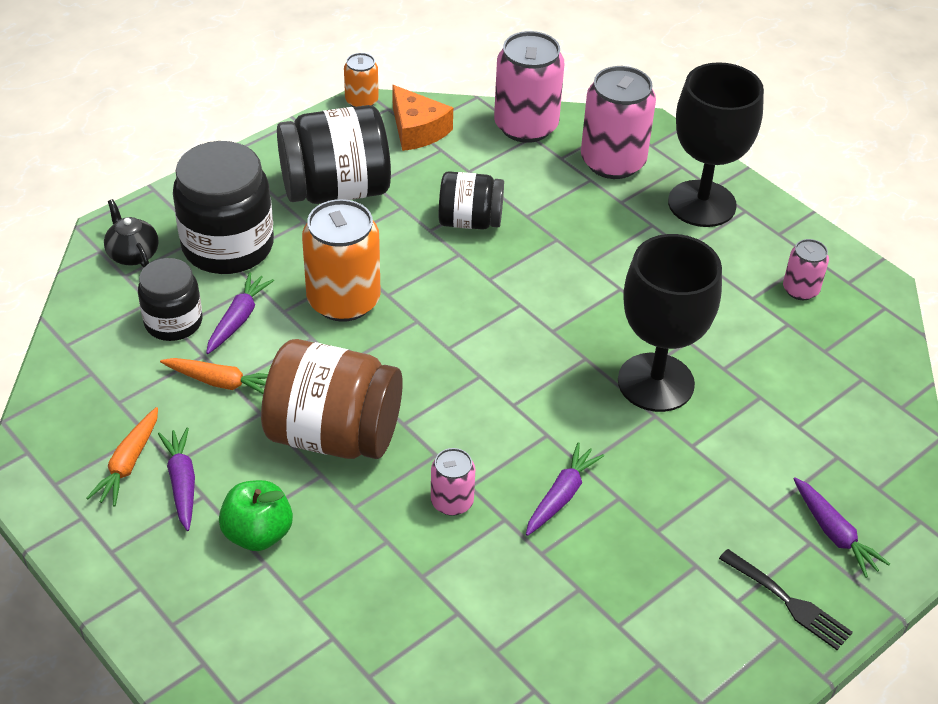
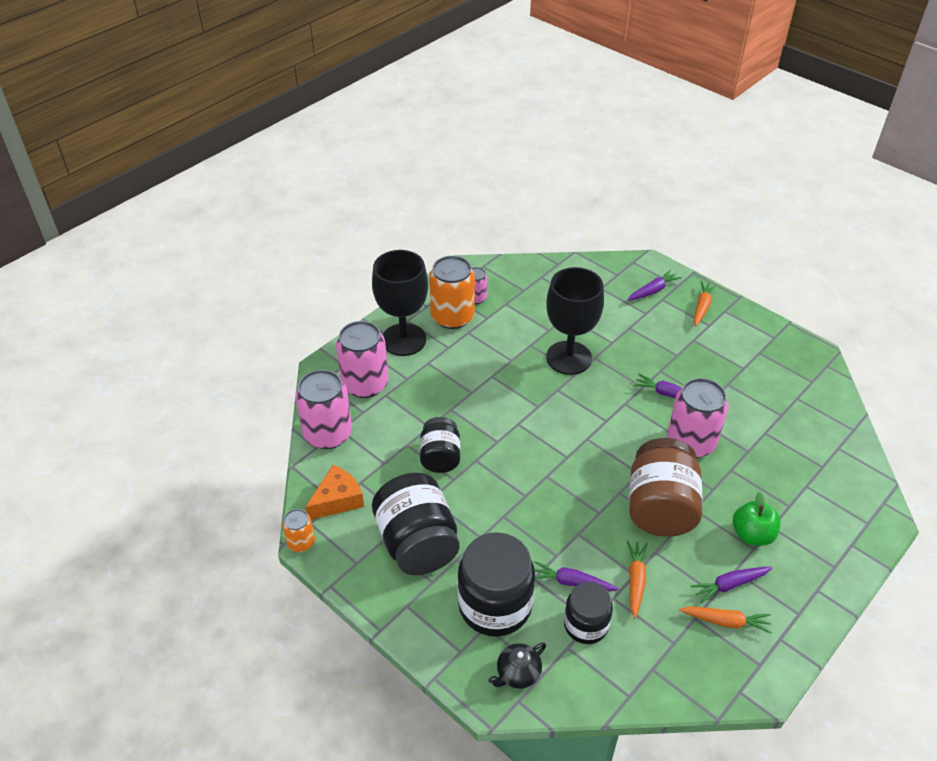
camera: 95 degrees left, 0 degrees up
orange can [302,199,381,322] -> orange can moved to [429,256,475,329]
pink can [431,448,475,516] -> pink can [667,378,728,458], size x1.92
black fork [719,549,853,650] -> orange carrot [694,281,717,327]

